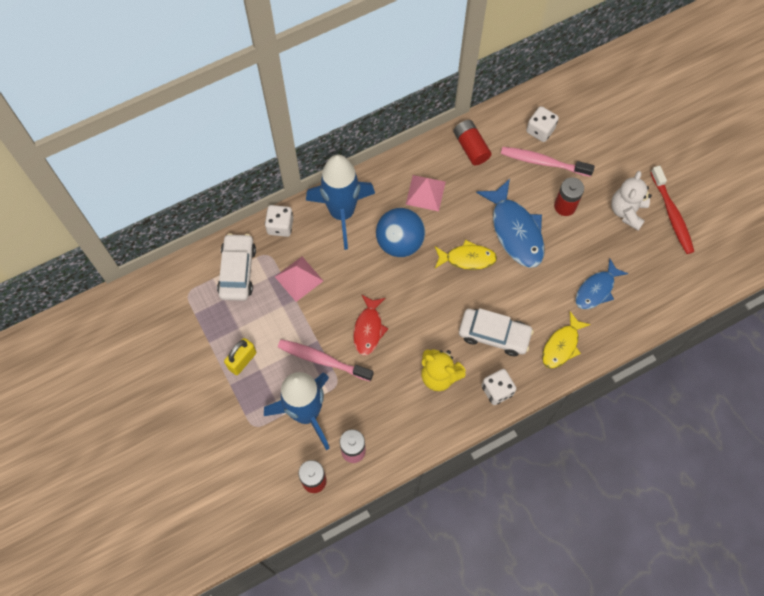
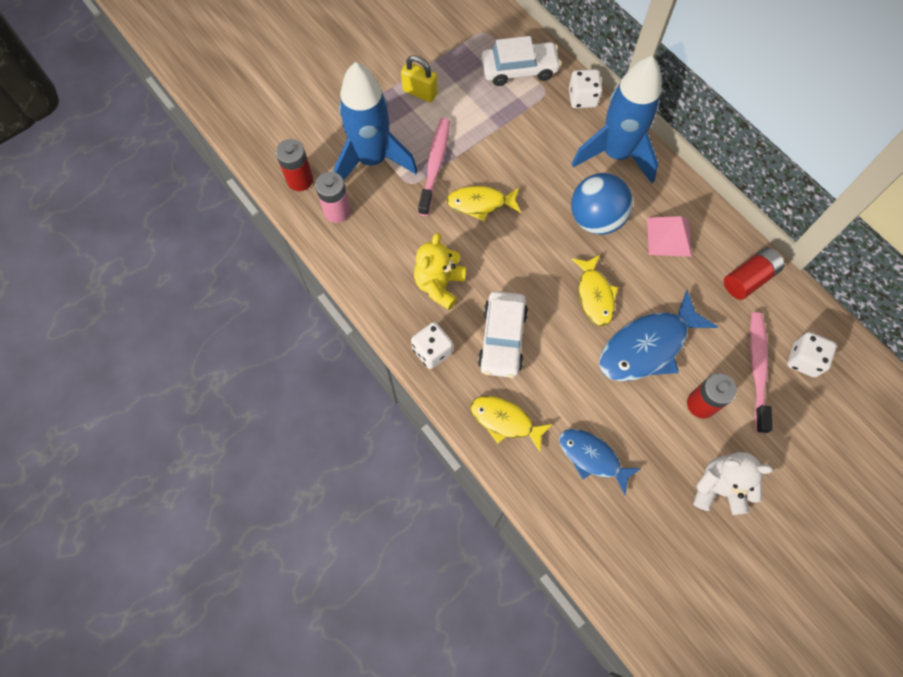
camera: 80 degrees right, 0 degrees up
pink pyramid [275,257,323,302] -> none
red fish [353,295,388,356] -> yellow fish [446,186,521,221]
red toothbrush [650,166,695,254] -> none

